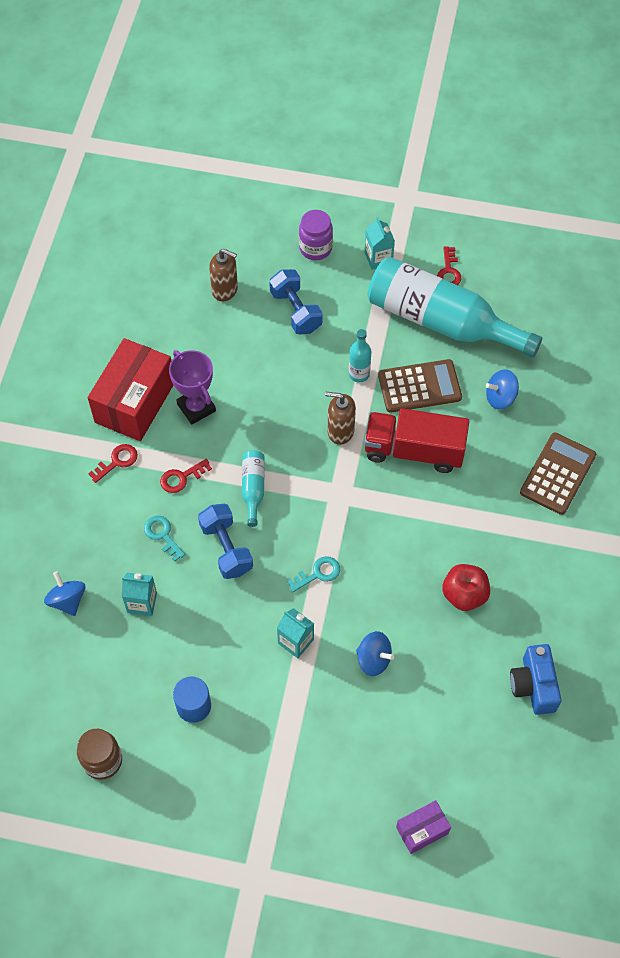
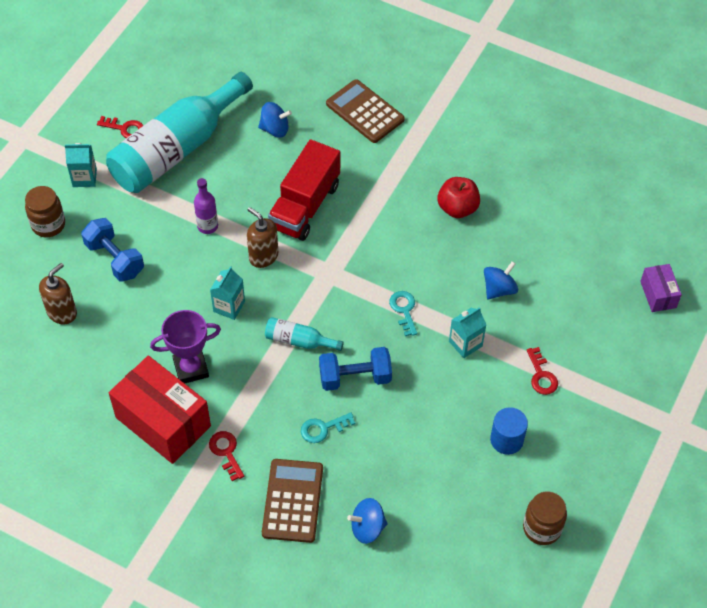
camera: 75 degrees left, 5 degrees down
turquoise carton [122,572,157,616] -> turquoise carton moved to [210,266,245,320]
red key [160,459,212,493] -> red key moved to [527,347,558,395]
blue dumbbell [269,269,323,334] -> blue dumbbell turned 60 degrees clockwise [81,218,144,281]
purple jar [299,210,333,260] -> brown jar [25,186,65,237]
brown soap dispenser [325,392,356,445] -> brown soap dispenser turned 105 degrees clockwise [247,207,278,268]
turquoise bottle [349,329,371,382] -> purple bottle [194,178,218,234]
brown calculator [378,359,462,413] -> brown calculator moved to [262,459,323,543]
blue spinning top [486,369,519,410] -> blue spinning top turned 90 degrees counterclockwise [258,102,292,138]
blue camera [510,644,562,715] -> none

